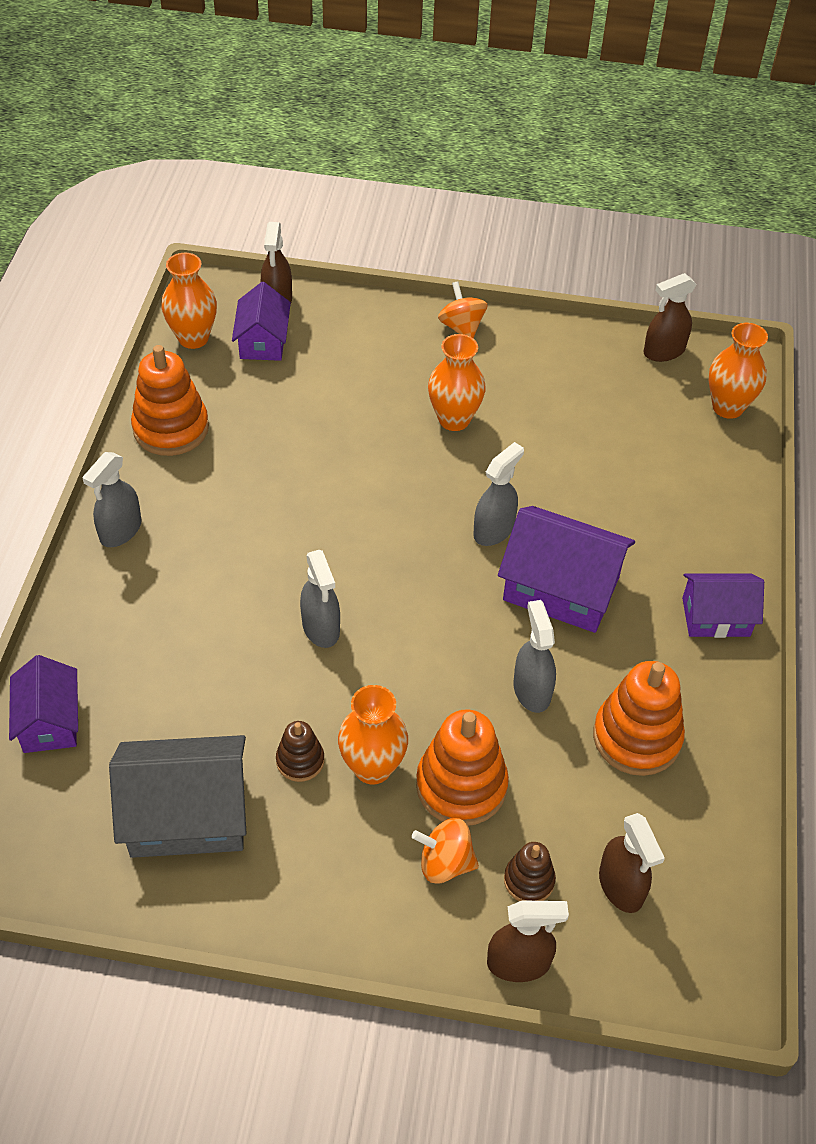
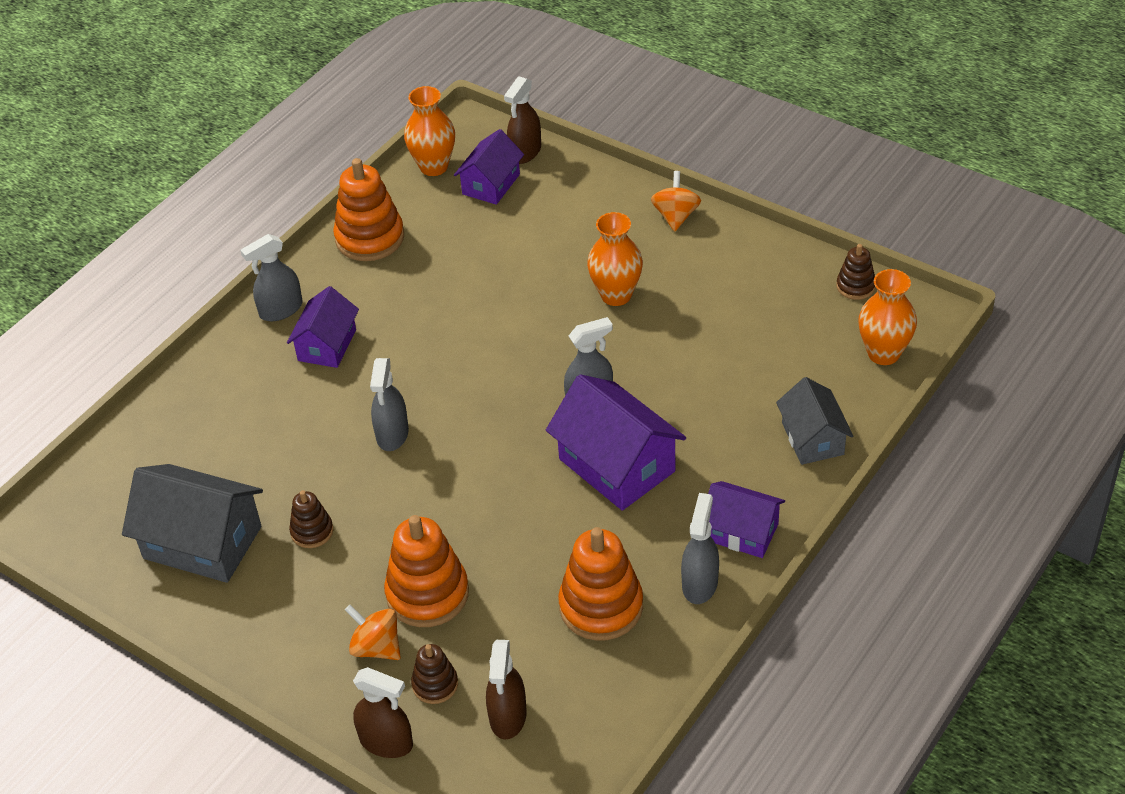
camera: 30 degrees right, 5 degrees down
purple house [9,655,78,753] -> purple house moved to [287,286,359,368]
orange vase [338,685,408,784] -> none
grey spray bottle [513,600,556,713] -> grey spray bottle moved to [681,493,719,604]
brown spray bottle [644,273,696,362] -> brown stacking toy [836,244,876,300]
none -> grey house [776,377,853,465]

